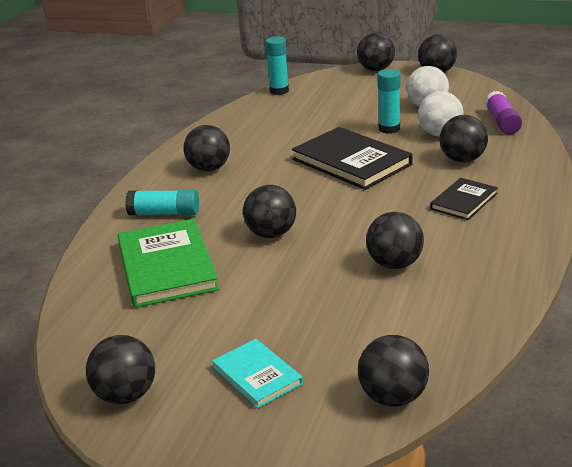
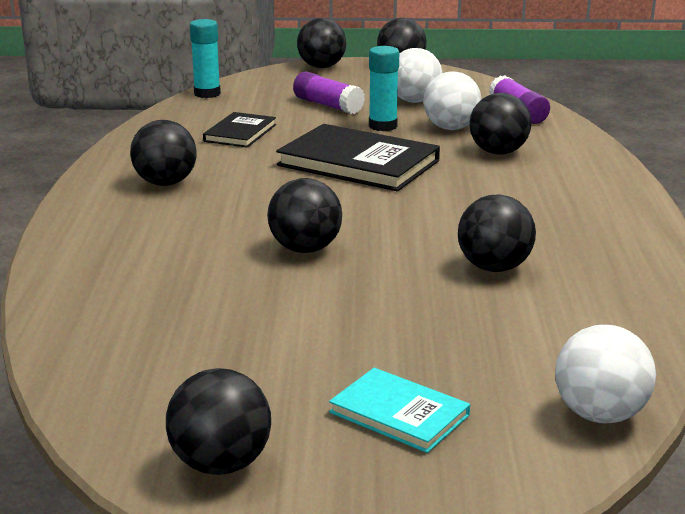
camera: 20 degrees left, 5 degrees down
green book [118,219,219,308] -> none
turquoise glue stick [125,190,199,215] -> none
black ball [358,335,429,407] -> white ball [555,325,656,423]
black book [430,178,498,220] -> black book moved to [203,112,276,148]
none -> purple glue stick [293,71,365,114]

